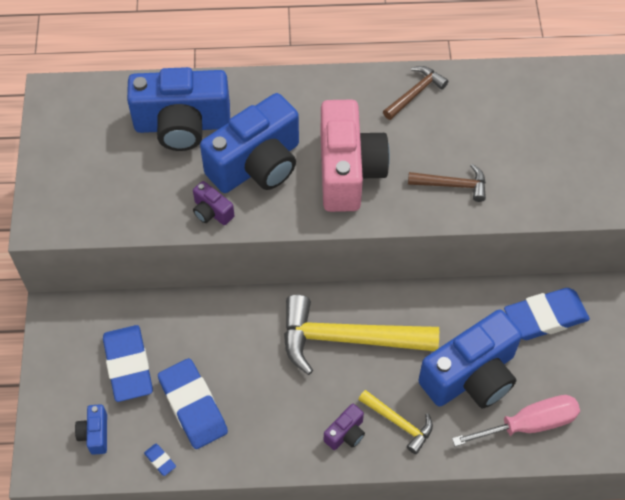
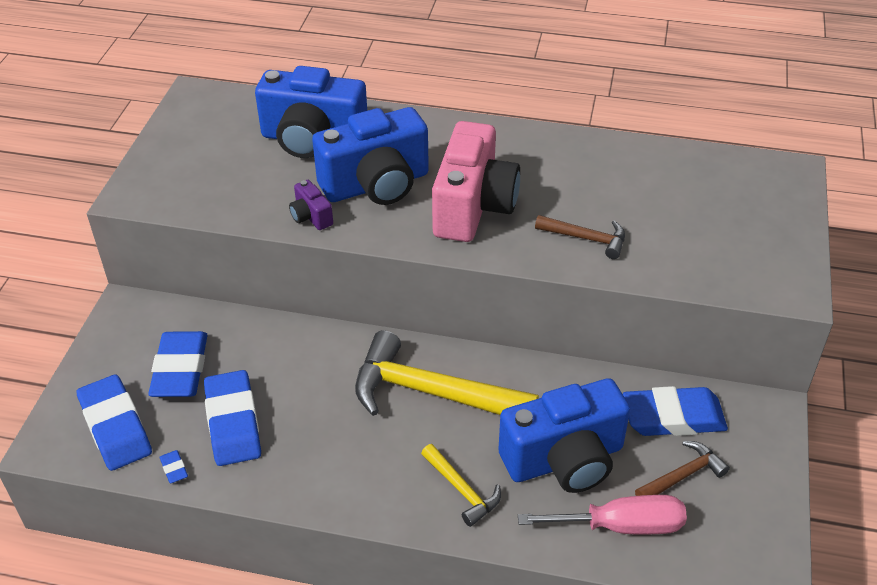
camera: 15 degrees right, 15 degrees down
blue camera [75,404,107,455] -> blue eraser [76,375,152,471]
purple camera [324,404,365,450] -> none
brown hammer [383,66,449,120] -> brown hammer moved to [635,441,730,496]

